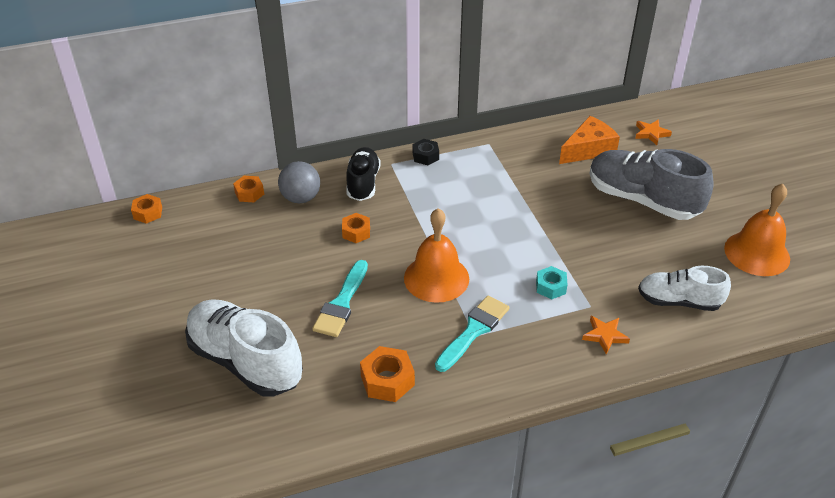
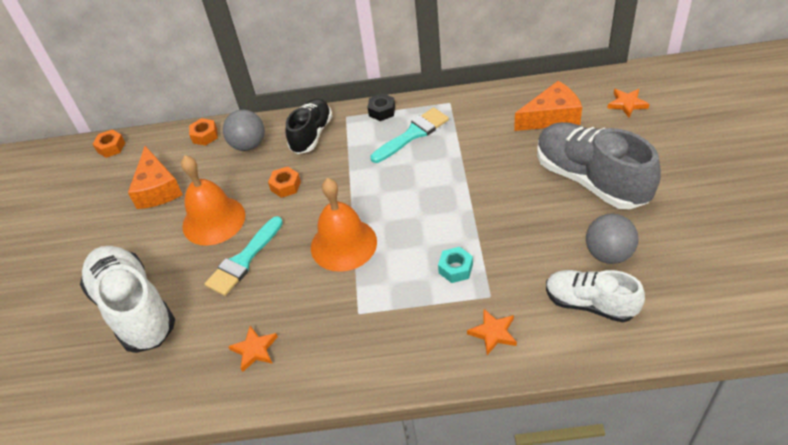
camera: 20 degrees right, 5 degrees up
orange nut [360,346,415,402] -> orange star [228,326,278,372]
turquoise brush [435,296,510,372] -> turquoise brush moved to [371,107,449,163]
orange bell [724,184,790,276] -> orange bell moved to [181,155,245,246]
none -> orange cheese [128,146,183,209]
none -> grey ball [586,213,639,264]

